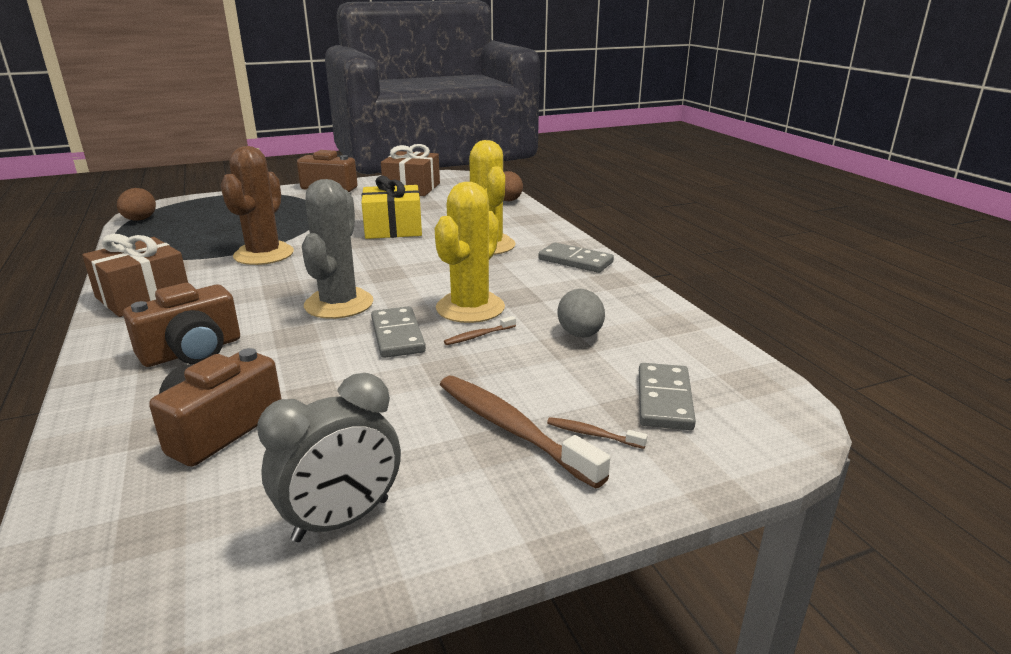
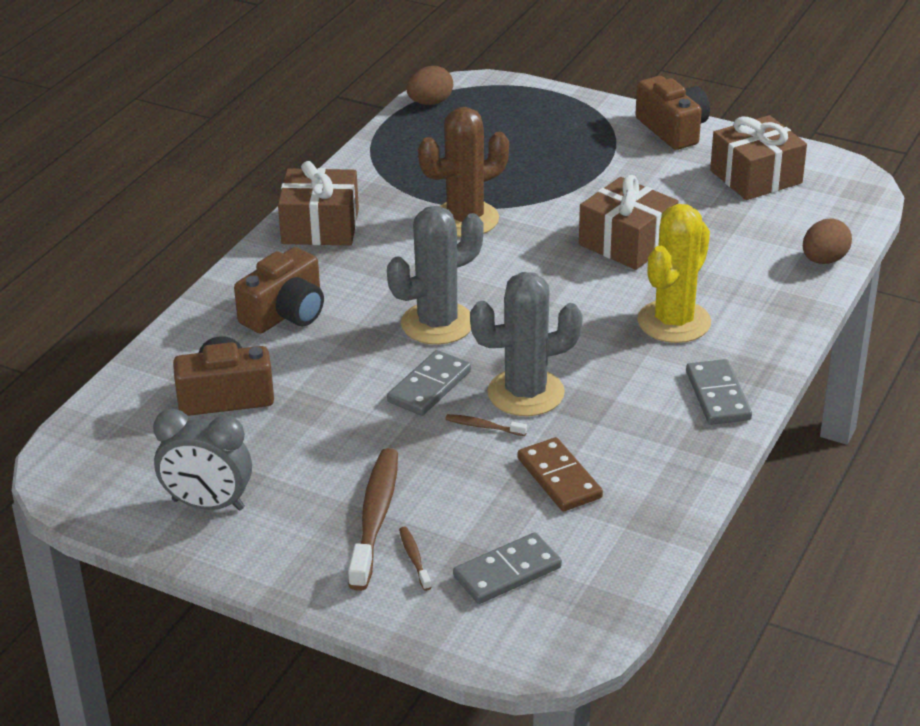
camera: 50 degrees right, 10 degrees up
brown camera [123,283,240,367] -> brown camera turned 60 degrees counterclockwise [234,247,324,334]
yellow gift [361,176,422,239] -> brown gift [579,175,678,270]
yellow cactus [435,182,505,323] -> grey cactus [470,272,583,416]
grey egg [558,289,605,338] -> brown domino [518,437,603,511]

